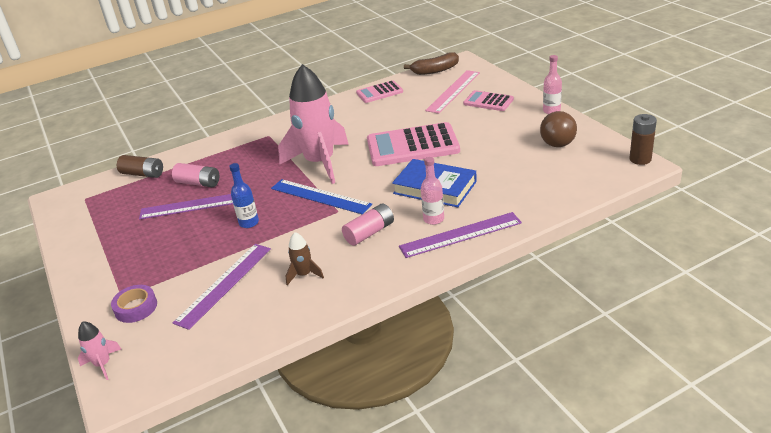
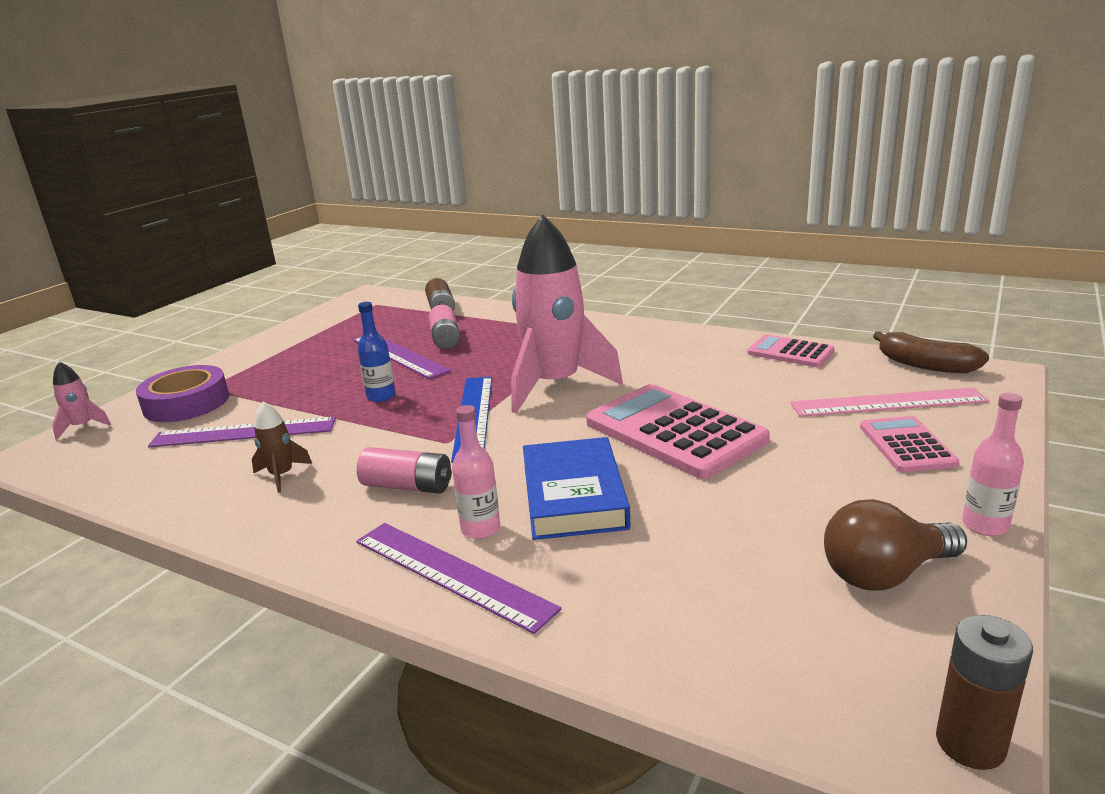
camera: 55 degrees right, 10 degrees down
purple tape [111,285,157,323] -> purple tape [136,365,229,422], size x1.56

